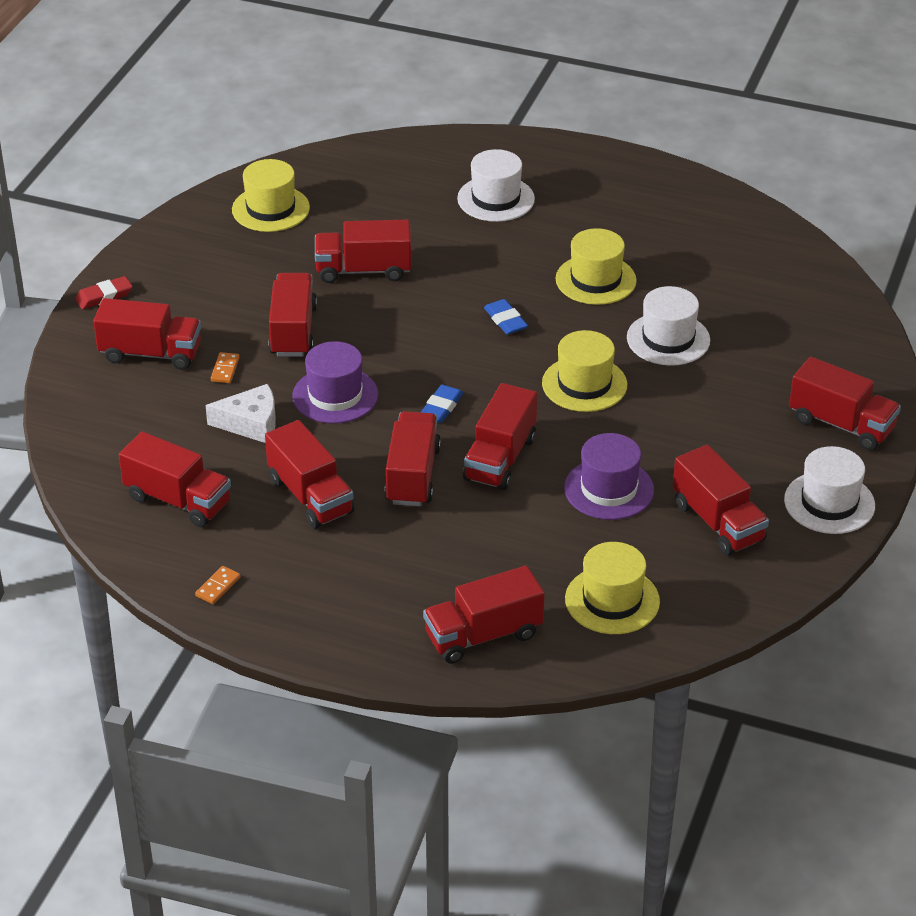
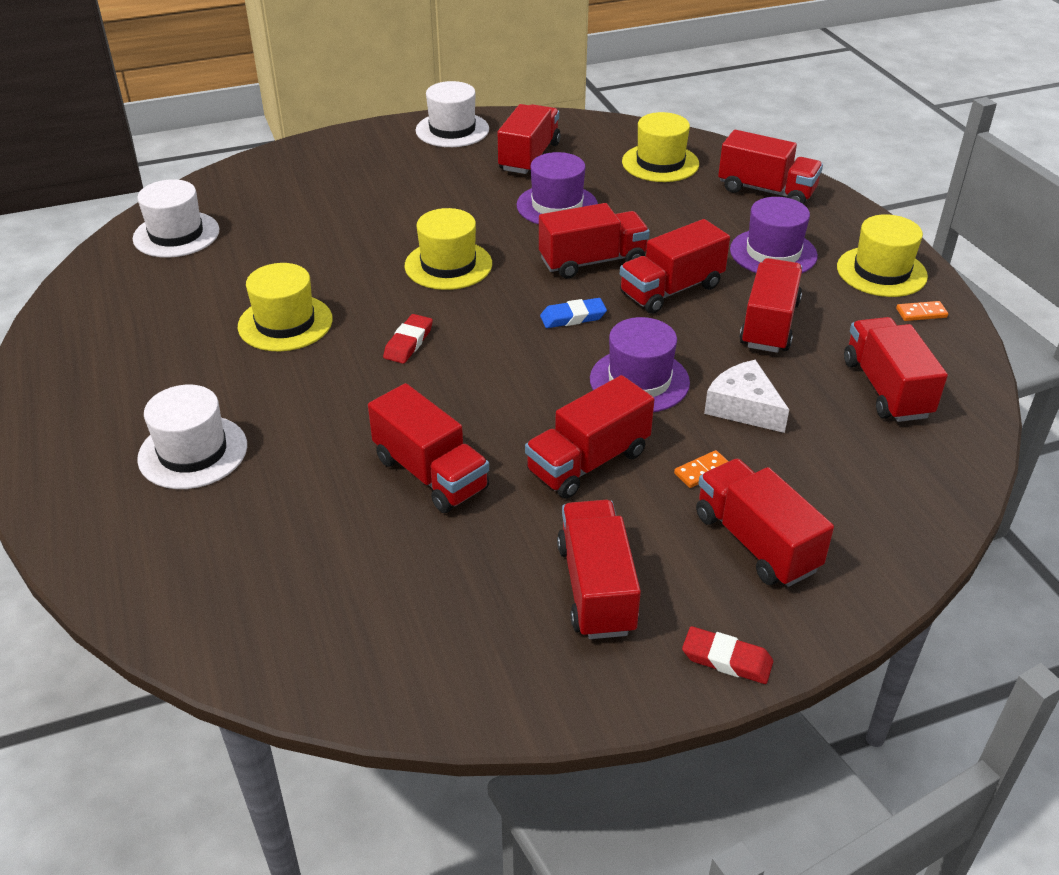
camera: 130 degrees left, 0 degrees up
yellow hat [232,159,310,232] -> yellow hat moved to [837,214,928,297]
blue eraser [484,299,528,334] -> red eraser [383,314,433,364]
white hat [627,286,710,366] -> white hat moved to [133,179,220,258]
red truck [789,357,901,451] -> red truck moved to [557,500,641,639]
none -> purple hat [730,197,818,273]

